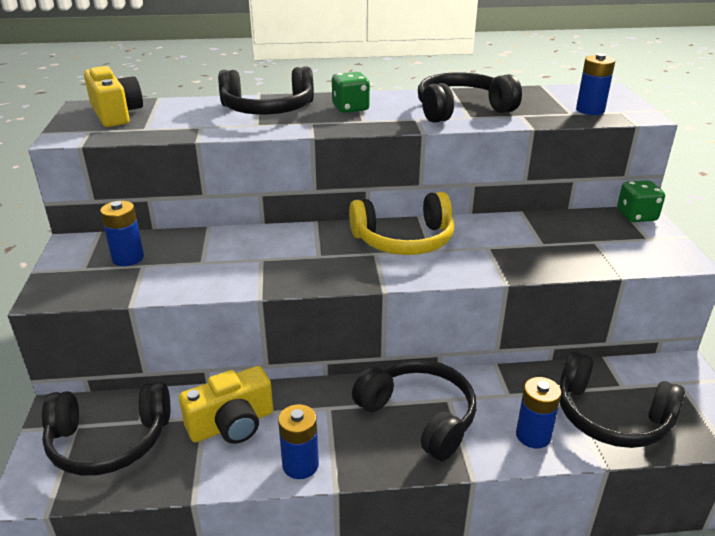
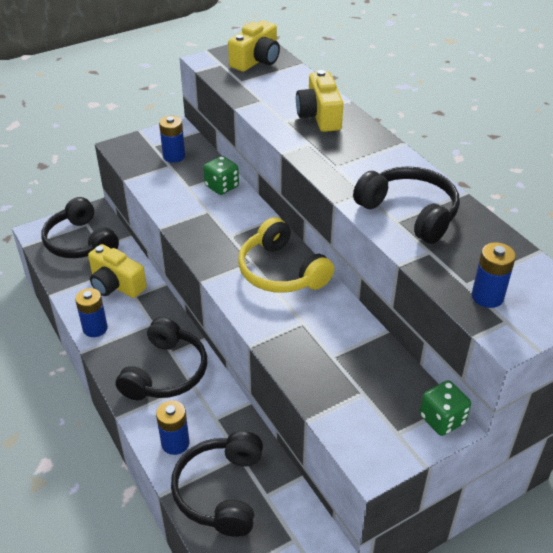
camera: 65 degrees right, 10 degrees up
black headphones [218,66,314,114] -> yellow camera [296,70,343,132]
green dice [332,72,370,113] -> green dice moved to [203,156,239,195]

